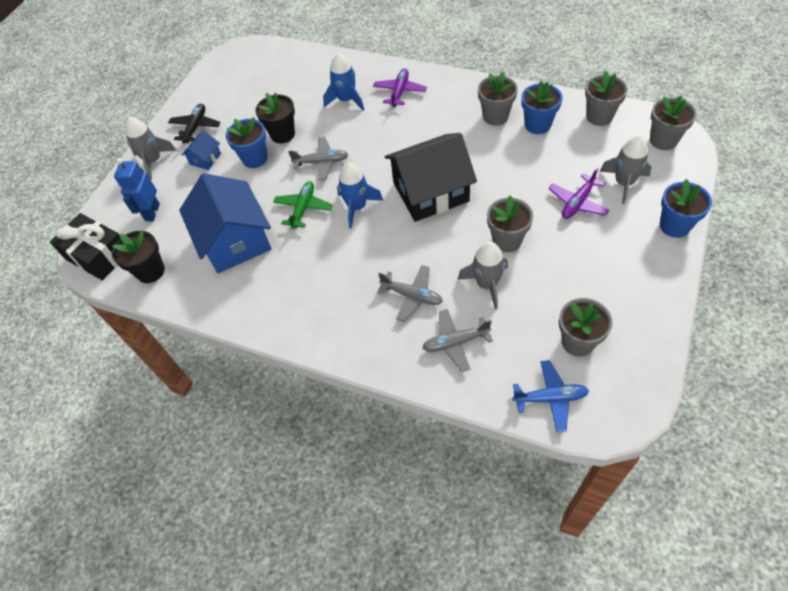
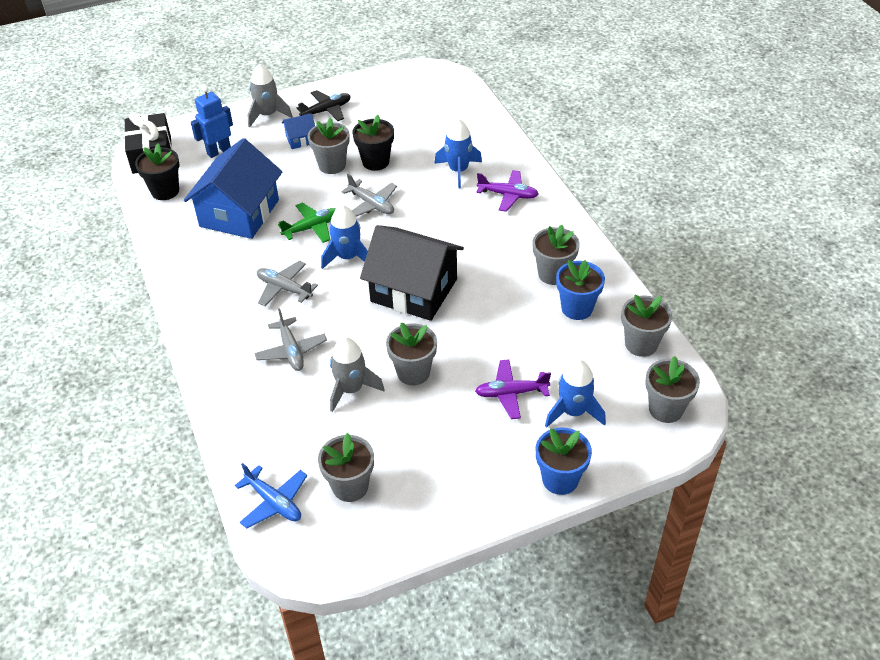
camera: 40 degrees right, 10 degrees down
blue flower pot [226,117,268,168] -> grey flower pot [308,118,350,174]
purple plane [373,68,427,107] -> purple plane turned 45 degrees clockwise [477,170,539,212]
grey plane [422,309,493,372] -> grey plane moved to [257,261,318,306]
grey rocket [600,136,652,205] -> blue rocket [545,360,606,428]

